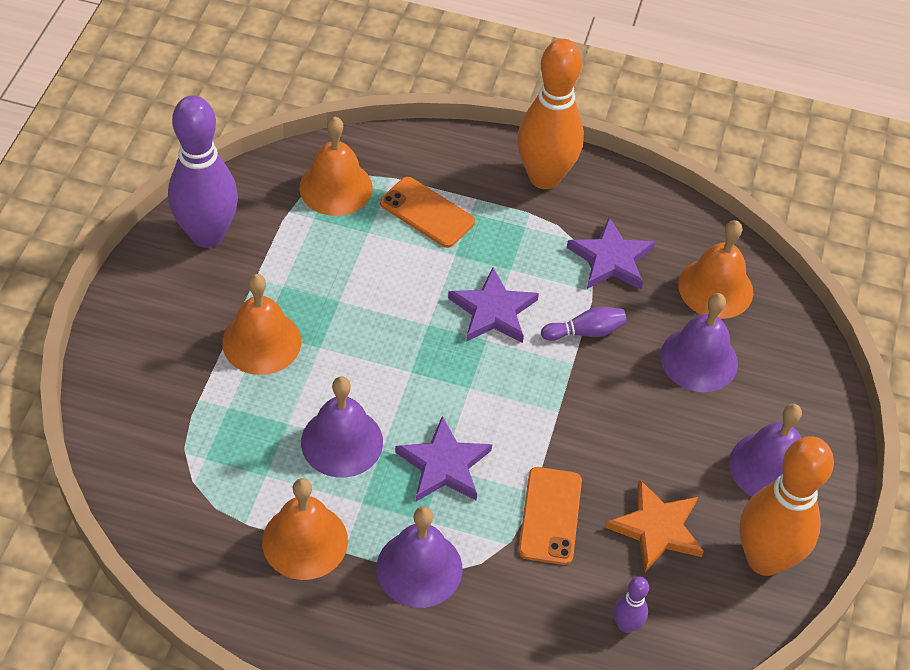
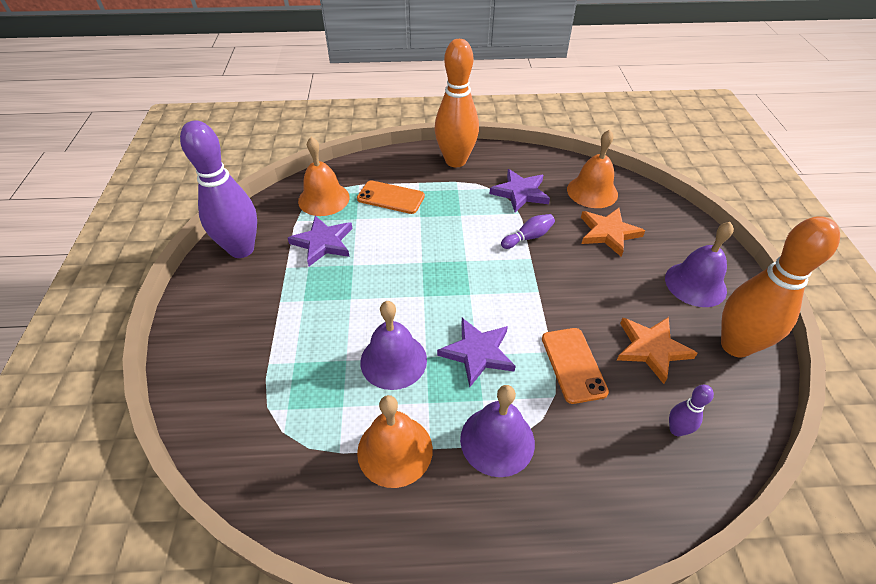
camera: 15 degrees left, 5 degrees down
orange bell [222,274,301,375] -> none
purple star [448,267,539,343] -> purple star moved to [288,216,352,266]
purple bell [660,293,738,392] -> orange star [581,208,645,256]

